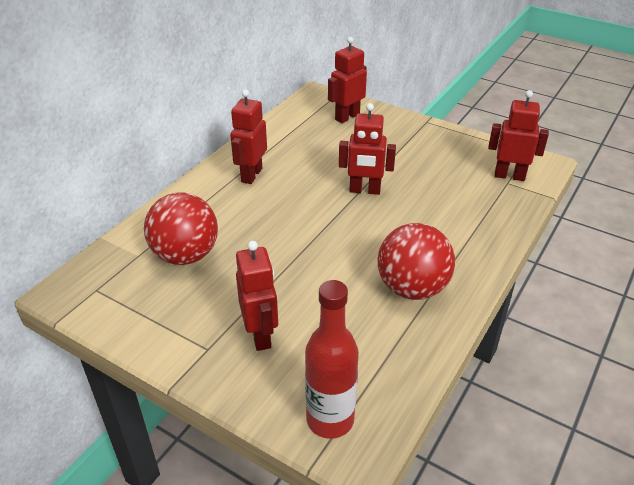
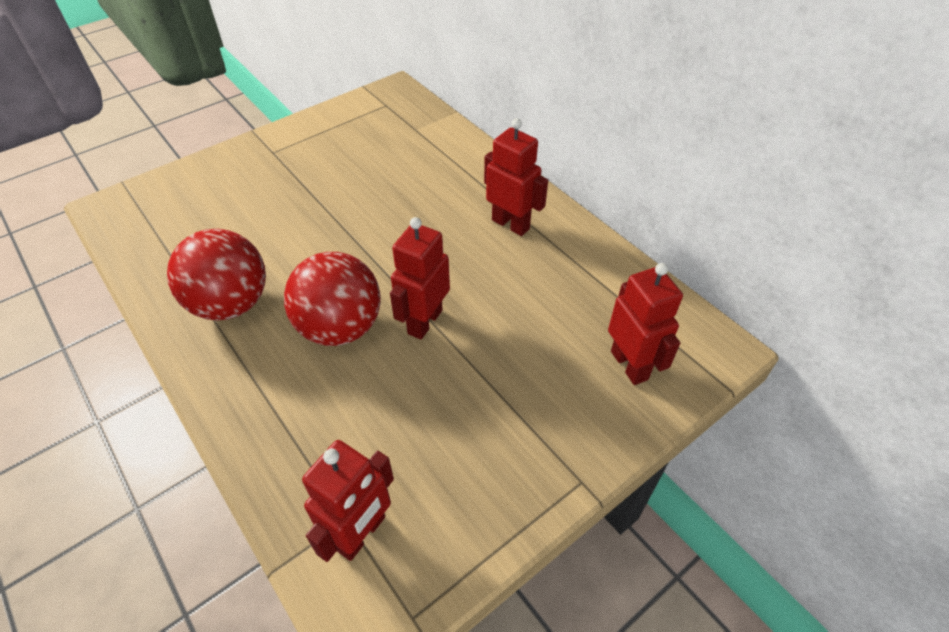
camera: 110 degrees right, 10 degrees up
red ball [144,192,218,265] -> red ball moved to [284,252,380,346]
red robot [236,241,278,351] -> none
red bottle [305,280,359,439] -> none

